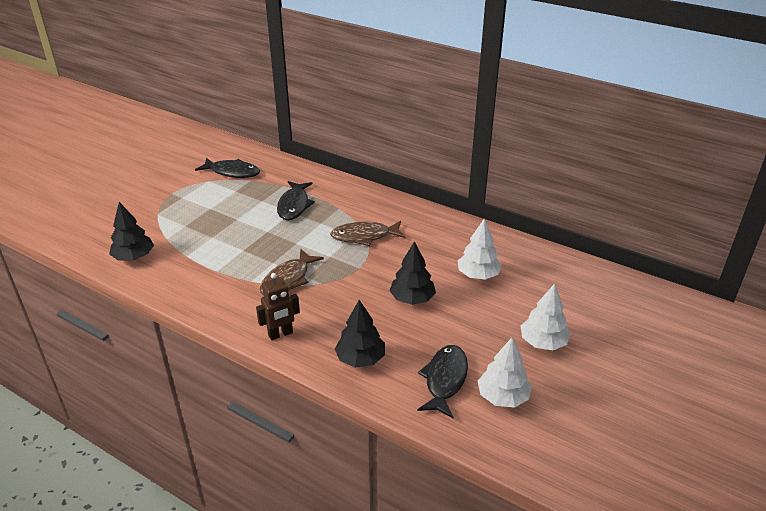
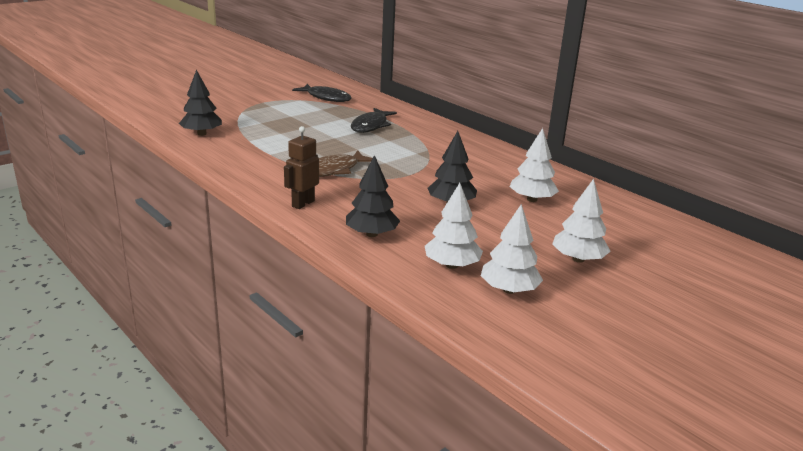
camera: 15 degrees right, 10 degrees down
brown robot [256,273,300,340] -> brown robot turned 135 degrees clockwise [284,126,319,209]
brown fish [330,221,405,246] -> none
black fish [417,345,468,418] -> white tree [425,183,483,269]

